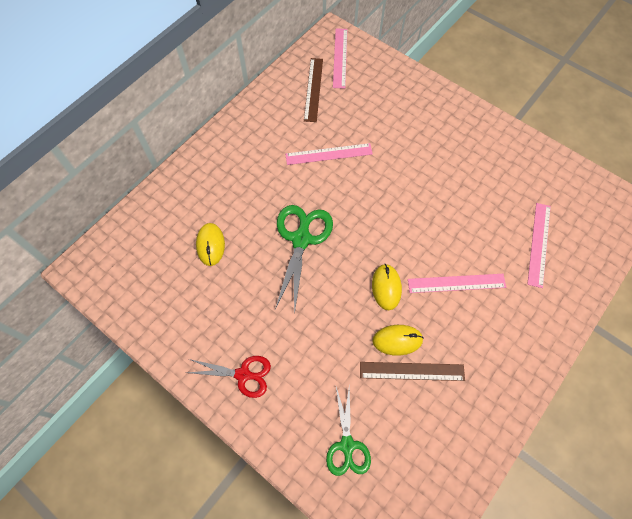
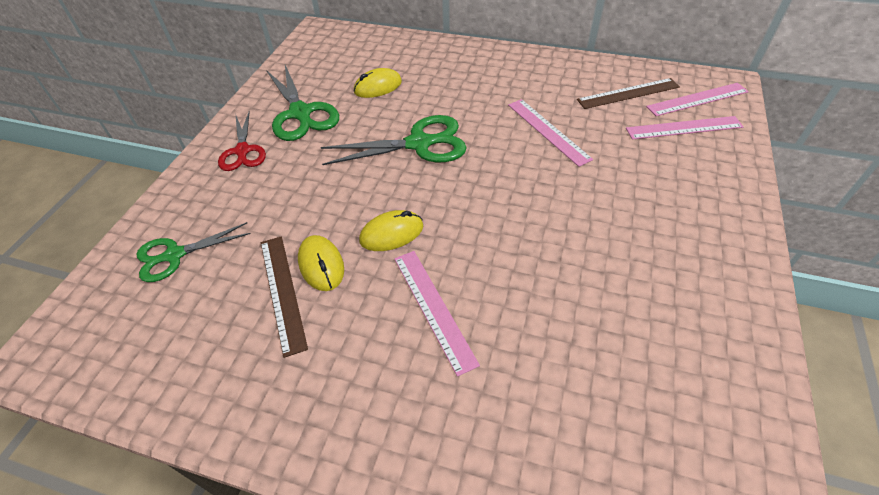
camera: 70 degrees right, 15 degrees down
pink ruler [527,203,551,288] -> pink ruler moved to [626,116,744,139]
none -> green scissors [266,65,339,141]

